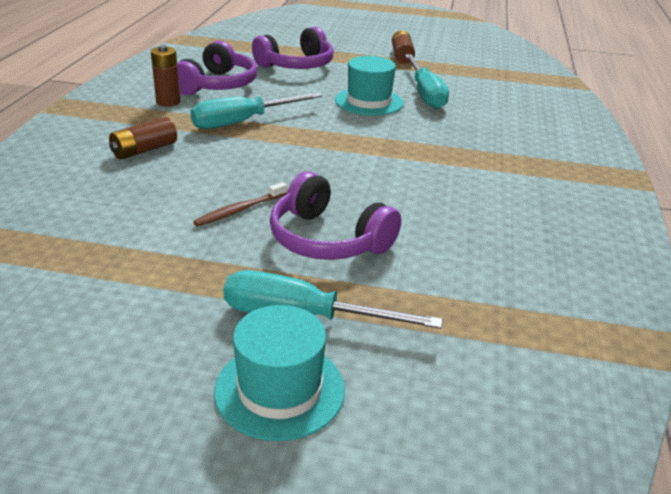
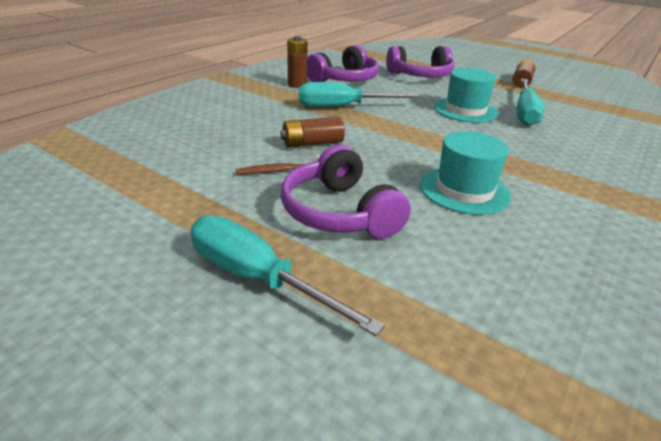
camera: 25 degrees right, 0 degrees up
brown battery [109,117,177,160] -> brown battery moved to [281,116,345,148]
turquoise hat [214,305,345,441] -> turquoise hat moved to [420,131,511,215]

